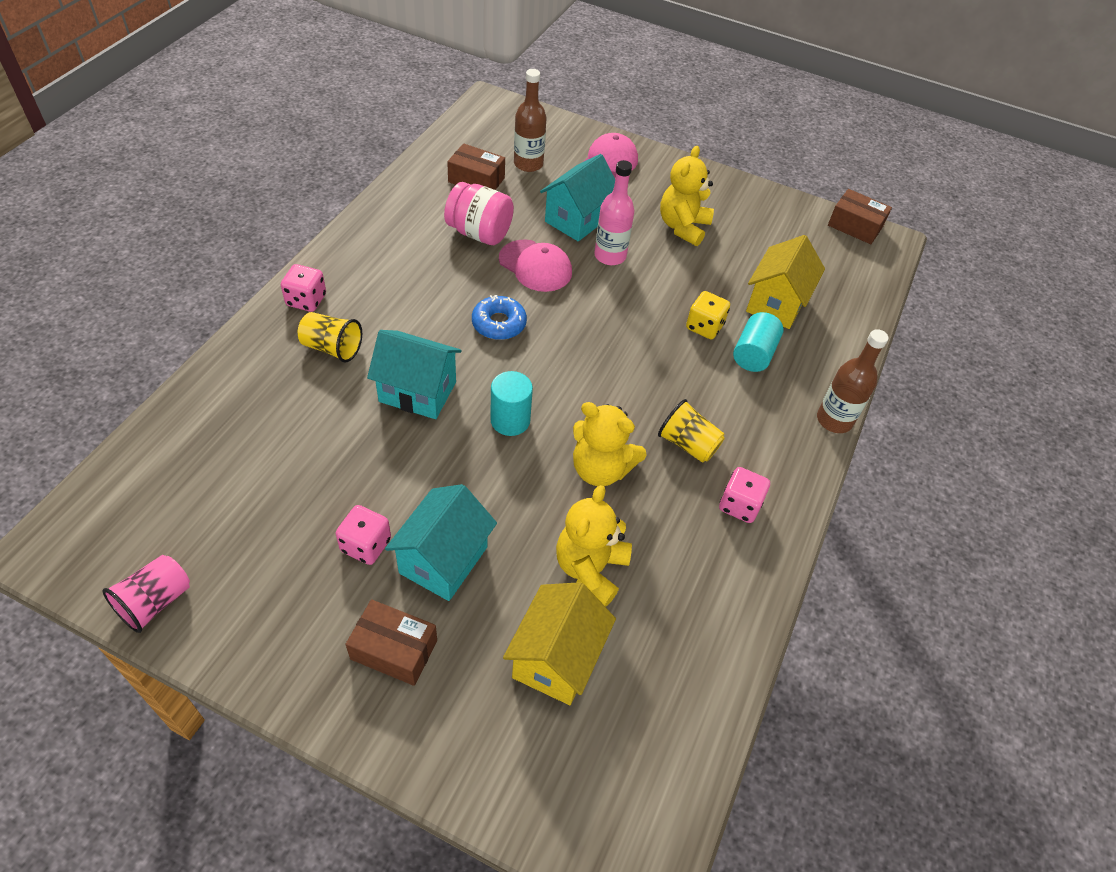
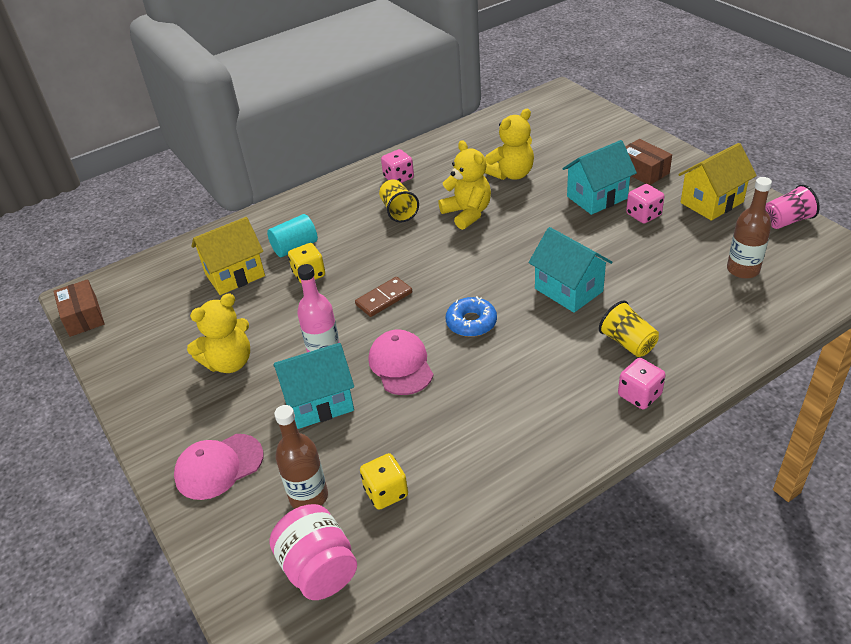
camera: 140 degrees left, 10 degrees down
pink jar [444,182,514,245] -> pink jar moved to [270,504,357,600]
brown box [447,144,505,190] -> yellow dice [360,453,408,510]
turquoise cylinder [490,371,533,436] -> none
yellow house [503,582,616,705] -> yellow house moved to [678,143,757,221]
brown bottle [817,329,889,433] -> brown bottle moved to [727,177,772,279]
none -> brown domino [355,277,412,317]

